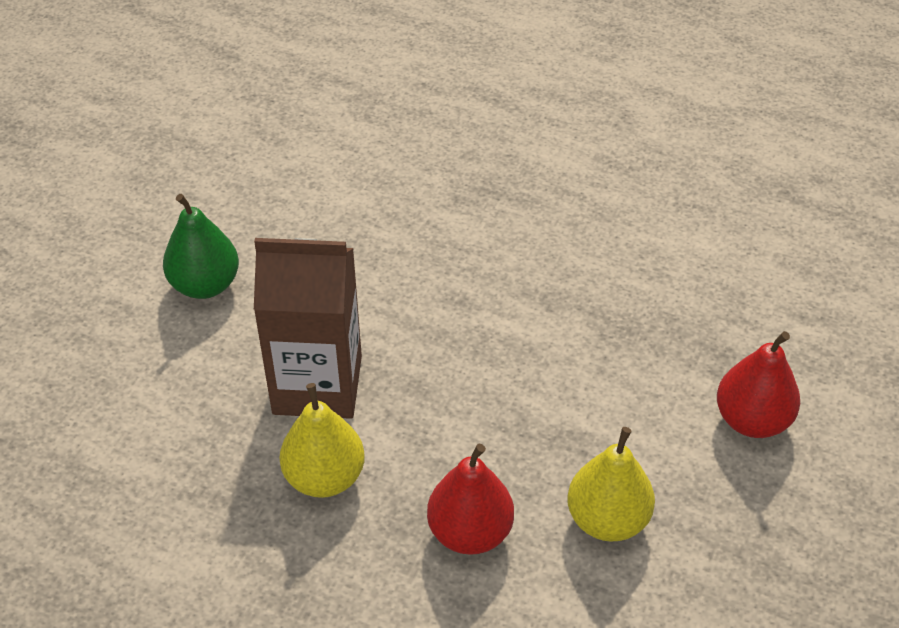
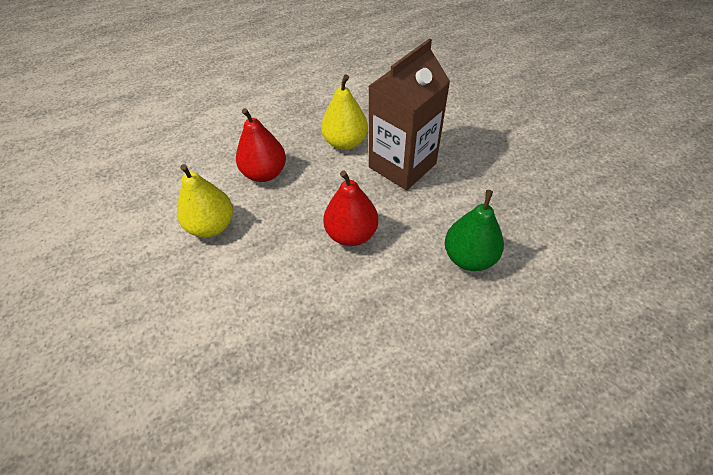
camera: 130 degrees right, 5 degrees up
green pear [163,194,239,299] -> green pear moved to [445,190,504,271]
red pear [717,331,800,438] -> red pear moved to [323,170,378,246]

